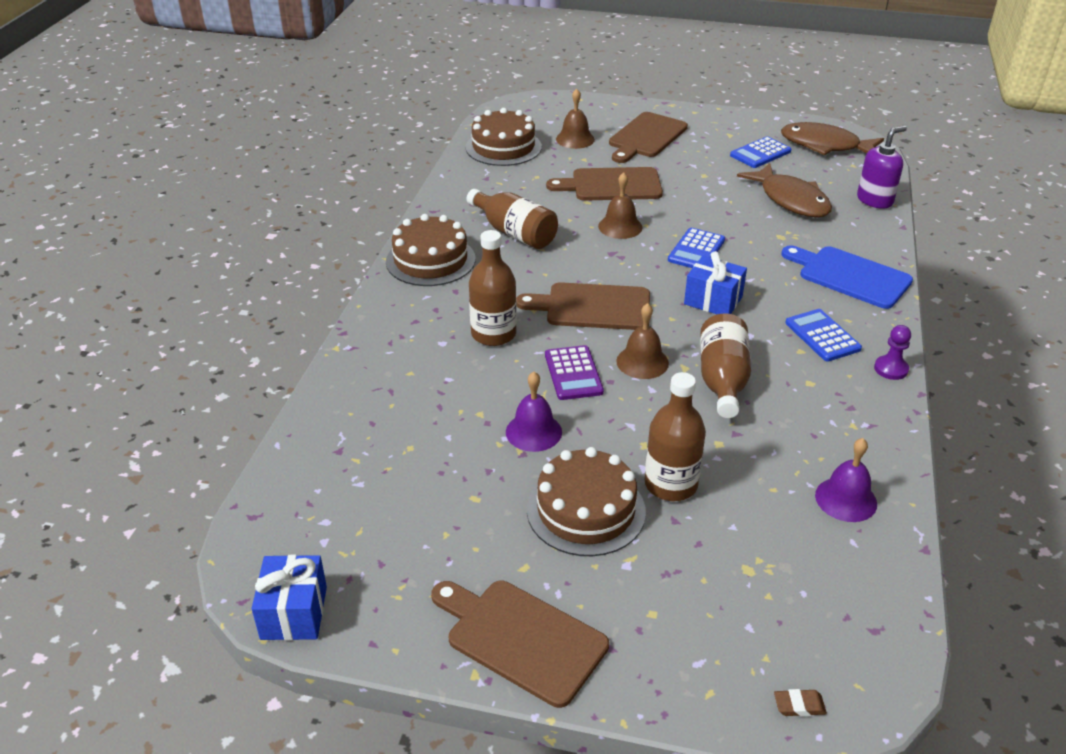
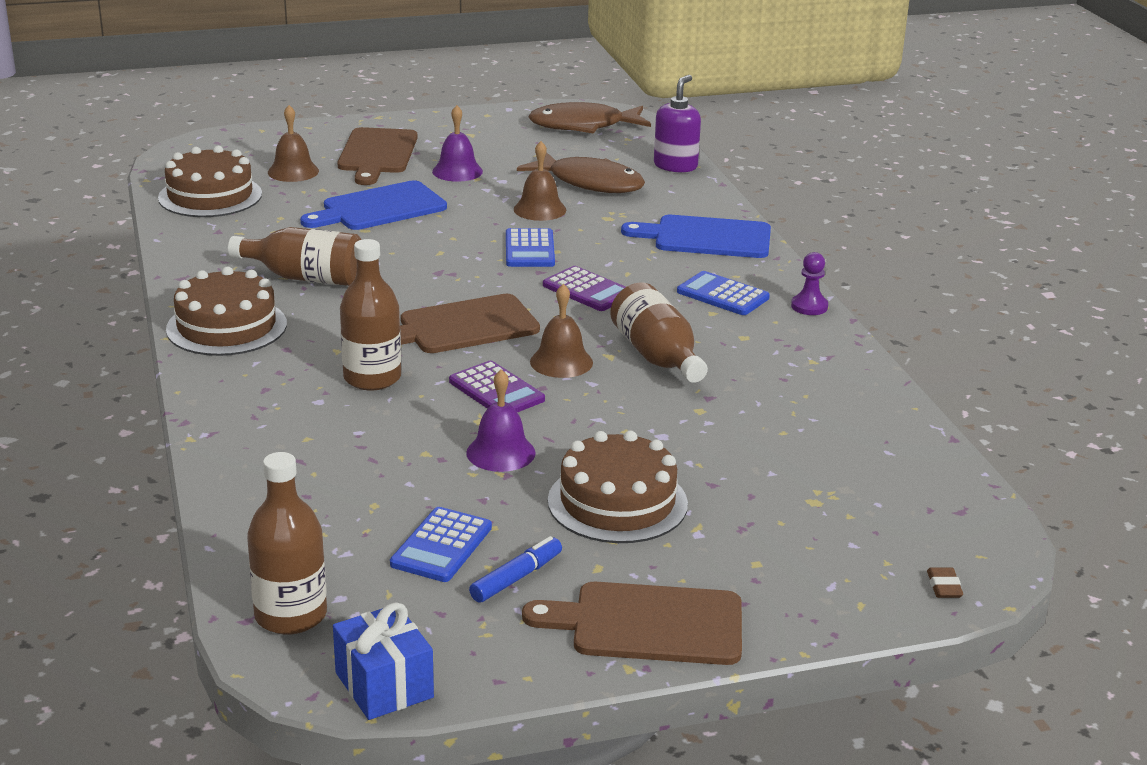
camera: 30 degrees left, 10 degrees down
brown cutting board [546,167,663,201] -> blue cutting board [300,180,447,230]
brown bell [598,172,643,239] -> brown bell moved to [514,141,566,221]
brown bottle [645,372,706,501] -> brown bottle moved to [247,452,327,635]
blue gift [684,251,747,314] -> purple calculator [543,266,626,311]
blue calculator [730,136,791,168] -> blue calculator moved to [390,507,492,582]
brown eraser [774,689,827,717] -> brown eraser turned 60 degrees counterclockwise [927,567,963,598]
purple bell [815,438,877,522] -> purple bell moved to [432,105,483,182]
none -> blue marker [469,536,562,603]

